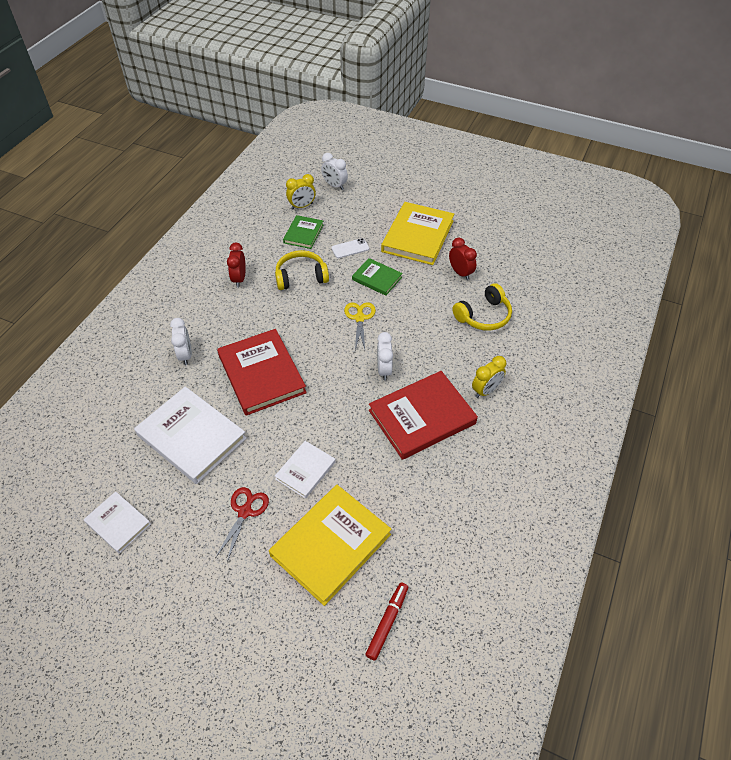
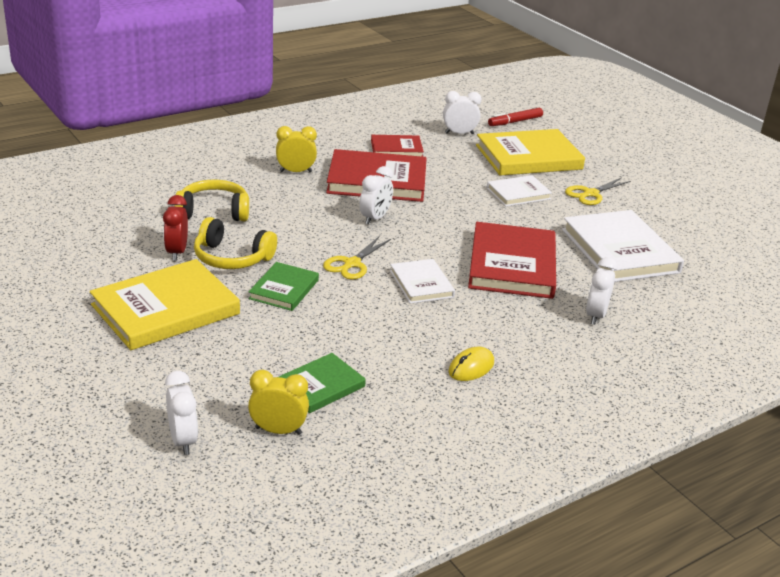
camera: 150 degrees left, 20 degrees down
white book [84,492,151,554] -> white book moved to [390,259,455,304]
red scissors [215,487,269,562] -> yellow scissors [565,177,631,205]
red clock [227,243,246,287] -> yellow mouse [448,347,494,381]
yellow headphones [275,250,329,290] -> yellow headphones moved to [194,217,277,269]
white phone [331,238,369,258] -> none
green book [352,258,403,296] -> green book turned 45 degrees clockwise [249,262,319,311]
none -> red book [371,135,424,157]
none -> white clock [443,91,481,134]

